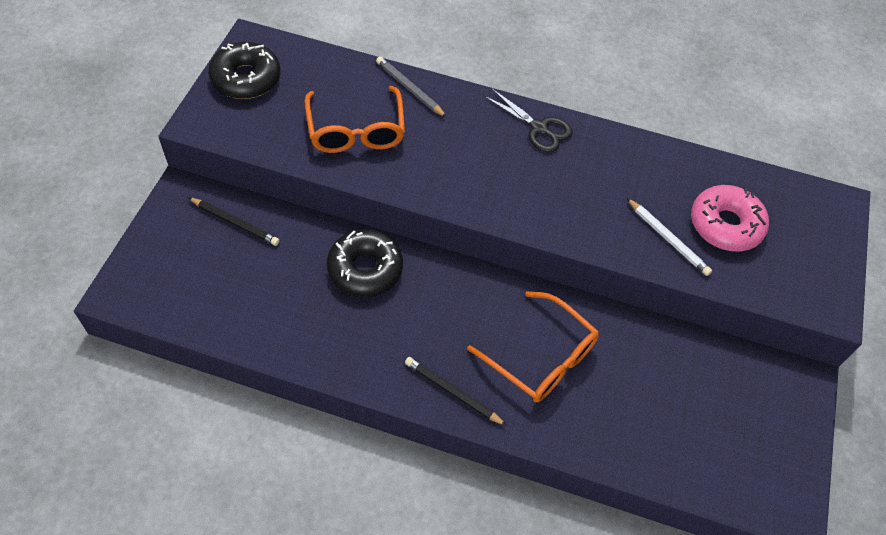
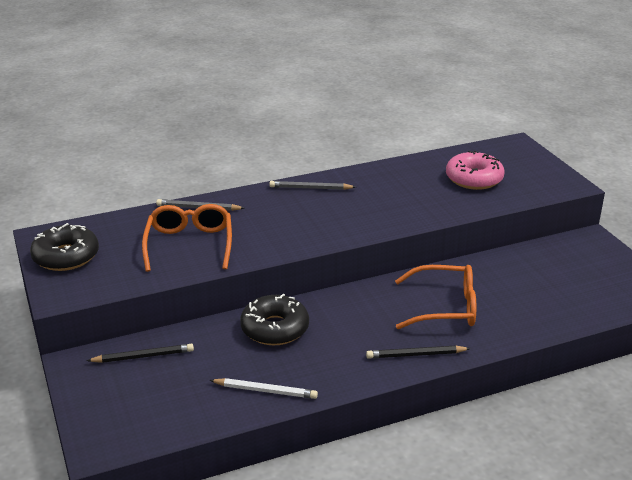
camera: 35 degrees left, 25 degrees down
orange glasses [304,86,405,153] -> orange glasses turned 135 degrees counterclockwise [142,204,232,272]
black scissors [484,88,573,152] -> grey pencil [269,181,355,190]
white pencil [627,198,712,276] -> white pencil moved to [210,378,318,399]

